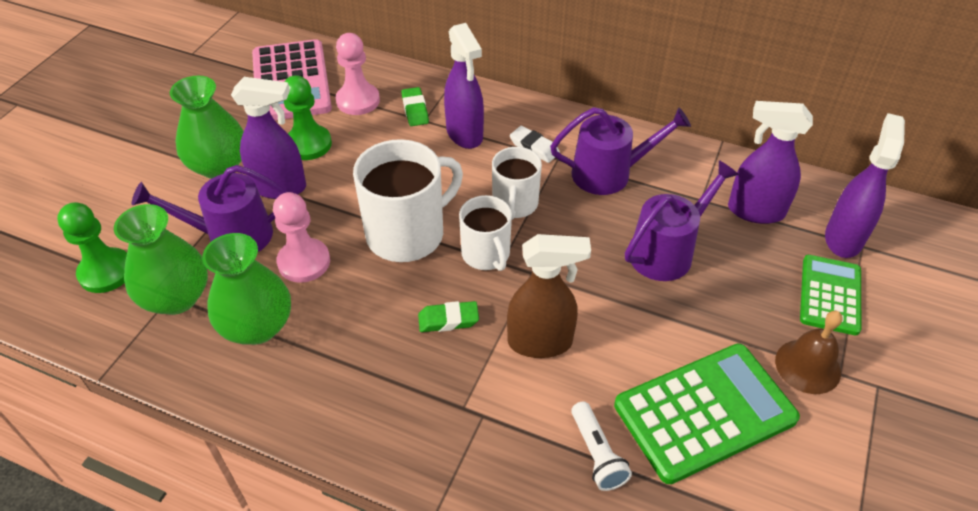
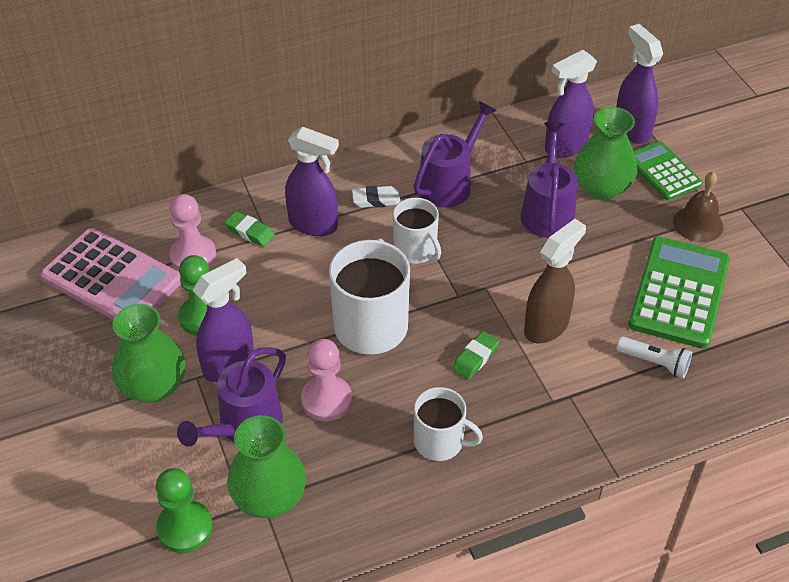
camera: 45 degrees left, 0 degrees up
green vase [202,233,291,345] -> green vase moved to [574,107,637,200]
white mug [459,195,512,271] -> white mug moved to [414,387,483,461]

